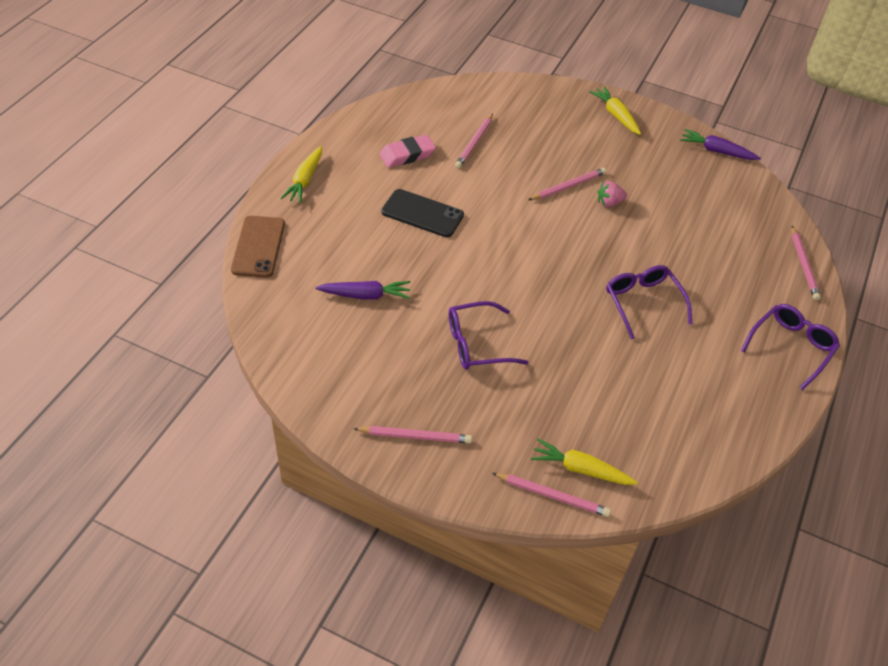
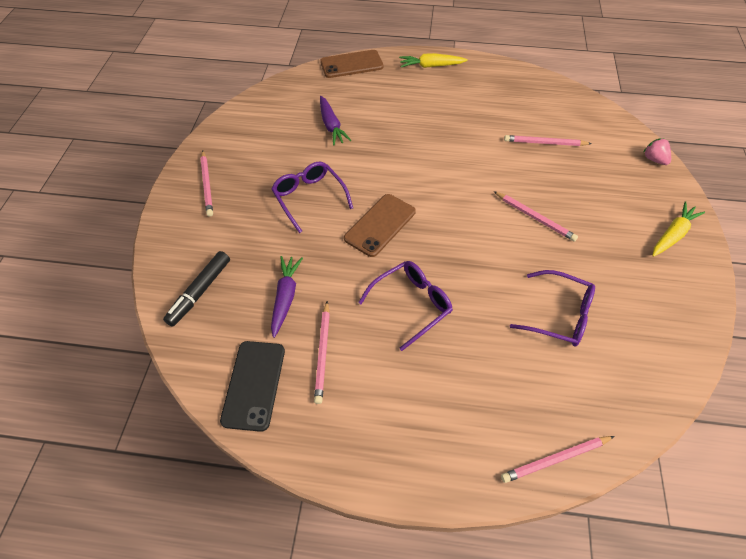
camera: 75 degrees right, 5 degrees up
pink eraser [379,135,436,168] -> none
black phone [382,189,464,237] -> black phone moved to [220,341,285,432]
pink pencil [492,473,611,517] -> pink pencil moved to [314,301,330,404]
yellow carrot [531,439,638,485] -> black marker [163,251,230,327]
pink strawberry [598,181,627,207] -> pink strawberry moved to [644,138,671,165]
purple carrot [680,129,761,160] -> purple carrot moved to [271,256,303,338]
purple glasses [741,304,840,390] -> purple glasses moved to [510,270,595,346]
none -> brown phone [344,194,416,257]

